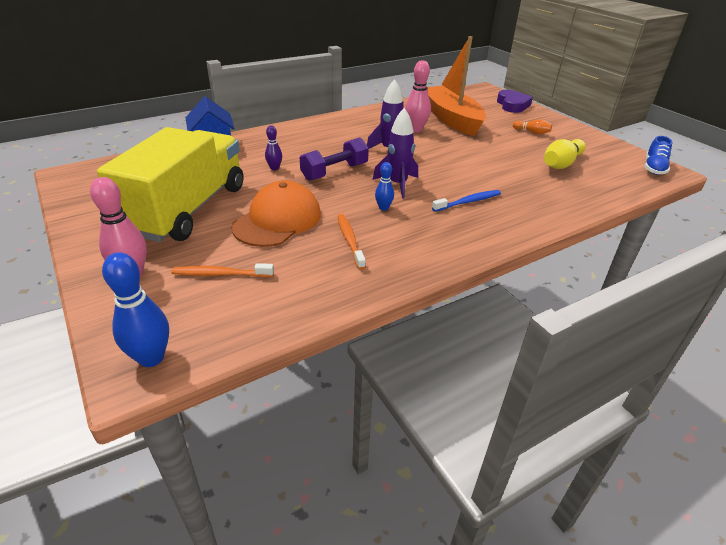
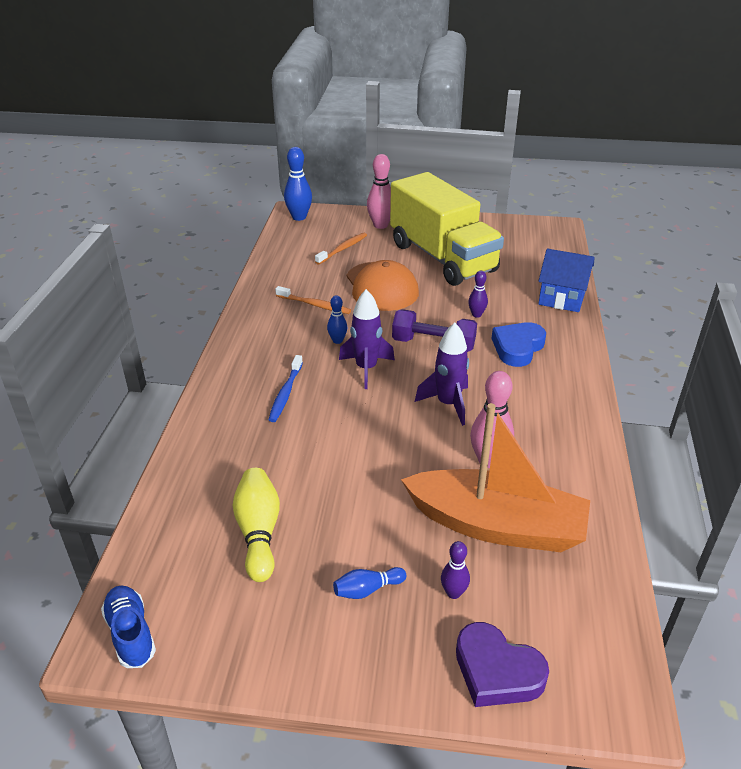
camera: 130 degrees right, 0 degrees up
purple dumbbell [300,137,369,181] -> purple dumbbell turned 75 degrees counterclockwise [392,309,477,352]
orange bowling pin [513,119,552,134] -> blue bowling pin [333,567,406,599]
none -> purple bowling pin [441,541,470,599]
none -> blue heart [491,322,546,367]

